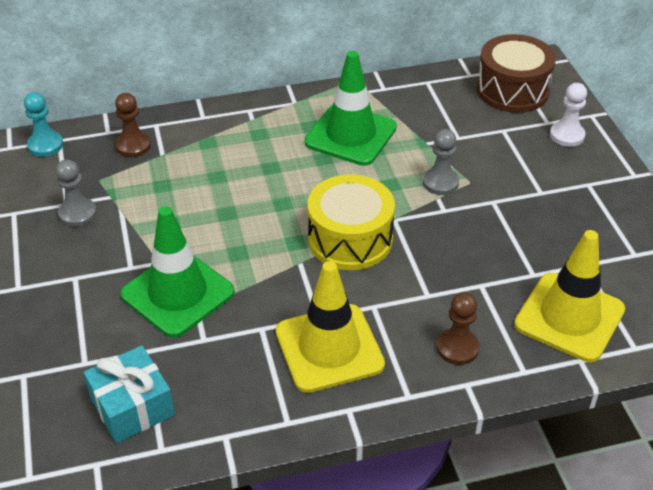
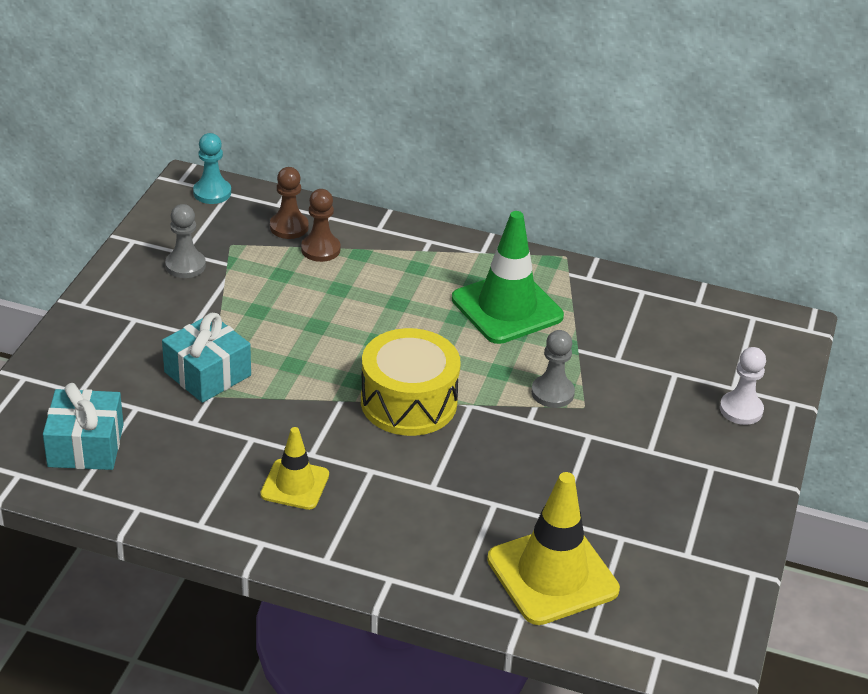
camera: 30 degrees right, 5 degrees down
green traffic cone [121,206,235,338] -> turquoise gift [162,313,251,403]
yellow traffic cone [276,261,385,393] -> yellow traffic cone [260,427,329,510], size x0.58
brown pawn [437,292,480,365] -> brown pawn moved to [301,189,341,262]
brown drum [477,34,556,113] -> none

